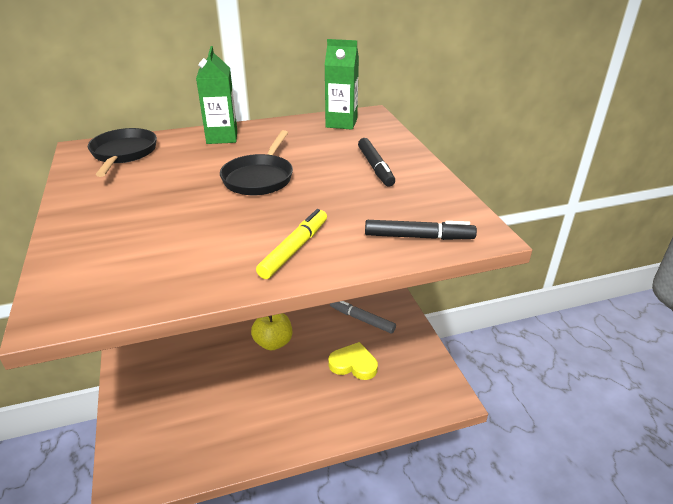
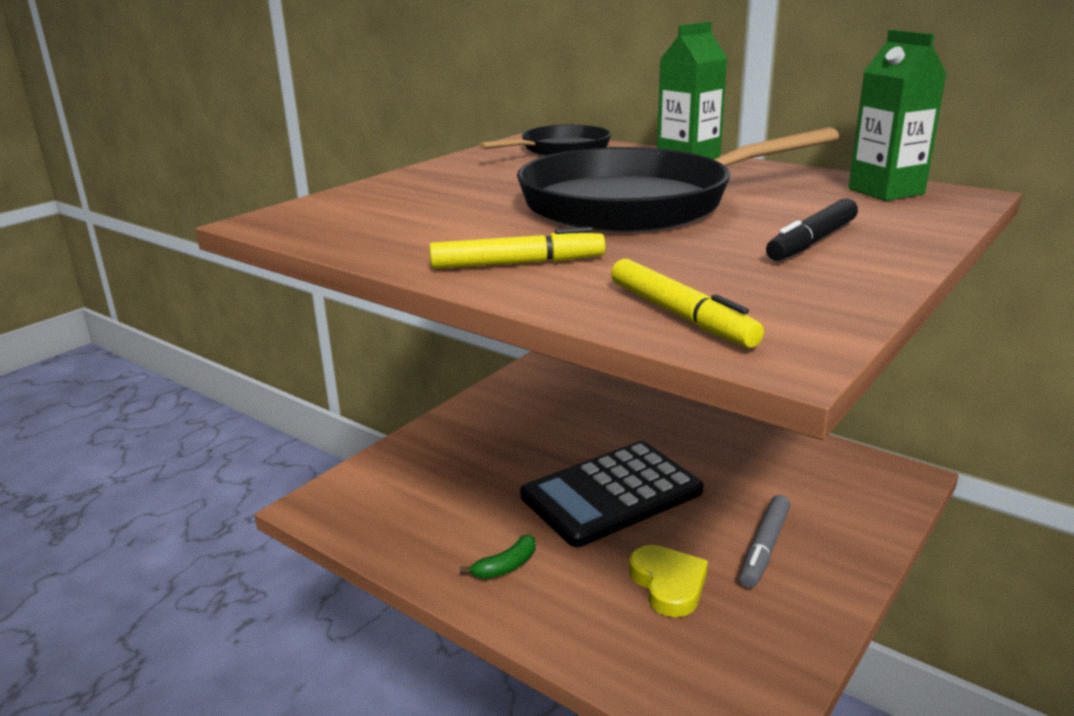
camera: 55 degrees right, 10 degrees down
black pan [220,130,293,195] -> black pan [517,127,839,232], size x1.84
yellow apple [251,313,292,350] -> black calculator [520,441,704,547]
grey marker [330,301,396,333] -> grey marker turned 150 degrees counterclockwise [739,495,790,588]
black marker [365,220,477,240] -> yellow marker [611,259,764,348]
none -> green banana [460,534,535,579]

